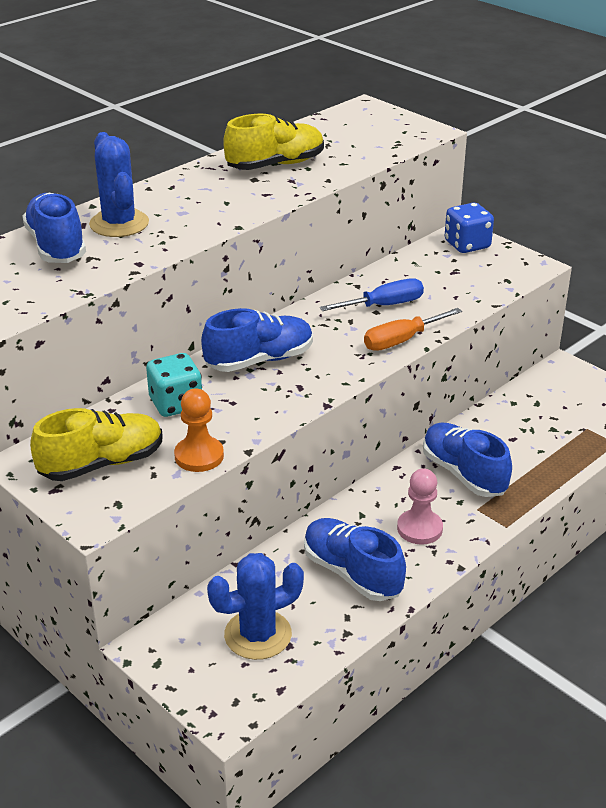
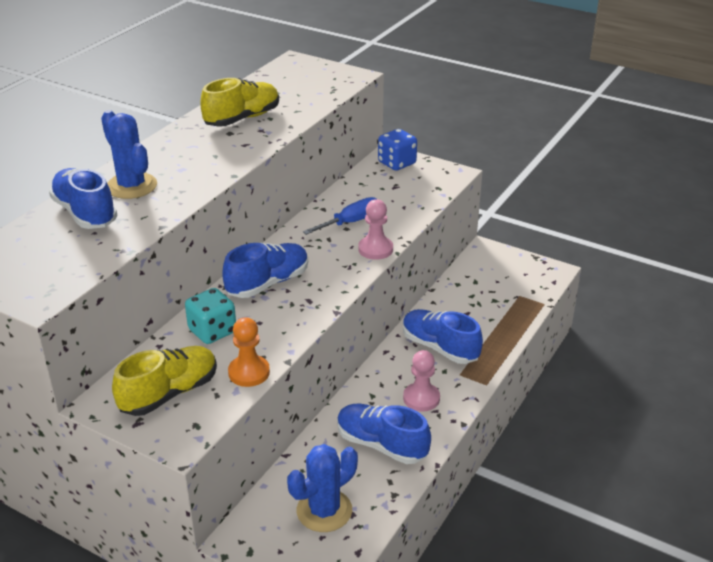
camera: 15 degrees left, 0 degrees up
orange screwdriver [364,308,462,351] -> pink pawn [358,199,393,260]

